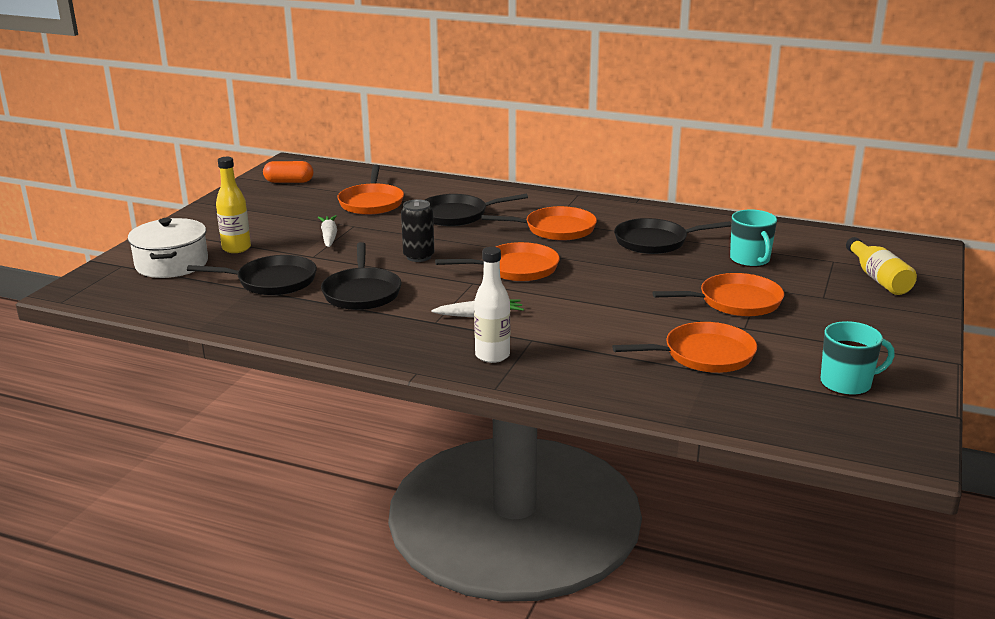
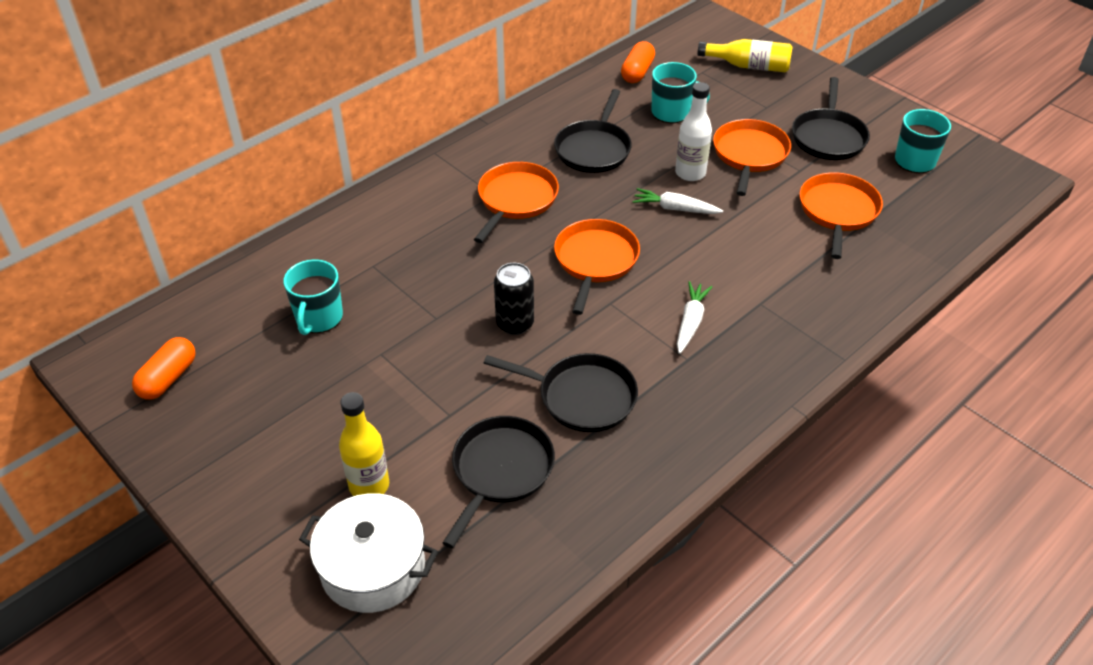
camera: 65 degrees left, 20 degrees up
white carrot [318,215,337,247] -> white carrot moved to [632,188,723,214]
orange pan [337,165,404,215] -> turquoise mug [283,259,343,335]
black pan [425,194,528,226] -> black pan moved to [792,77,870,160]
white bottle [474,247,510,363] -> white bottle moved to [675,82,712,181]
none -> orange capsule [621,41,655,83]

